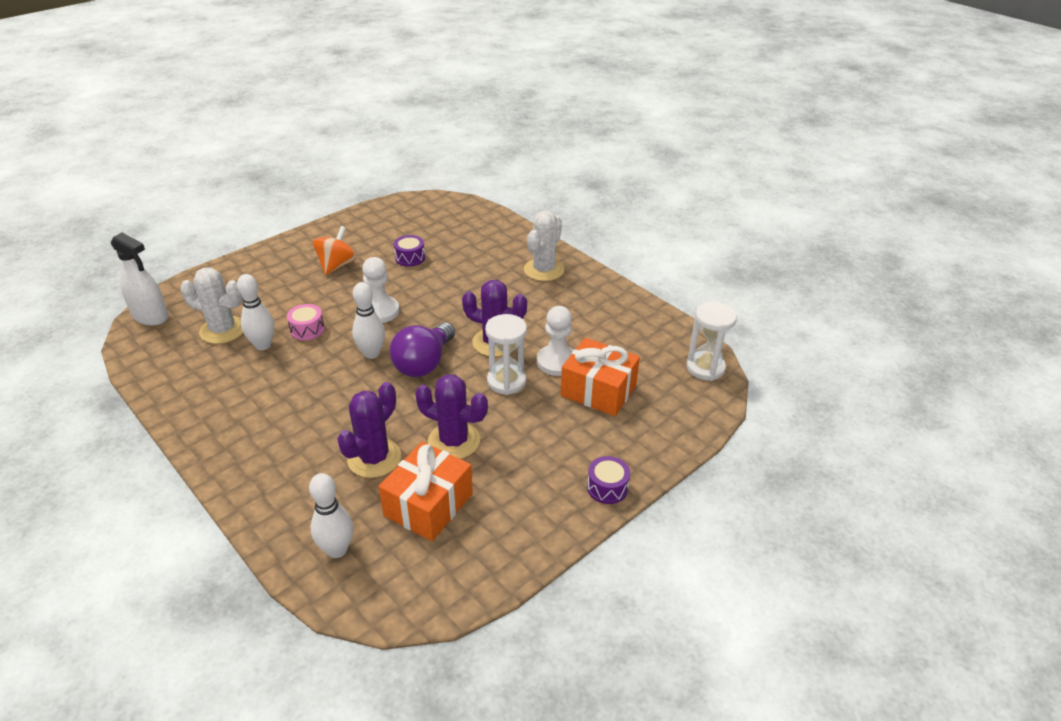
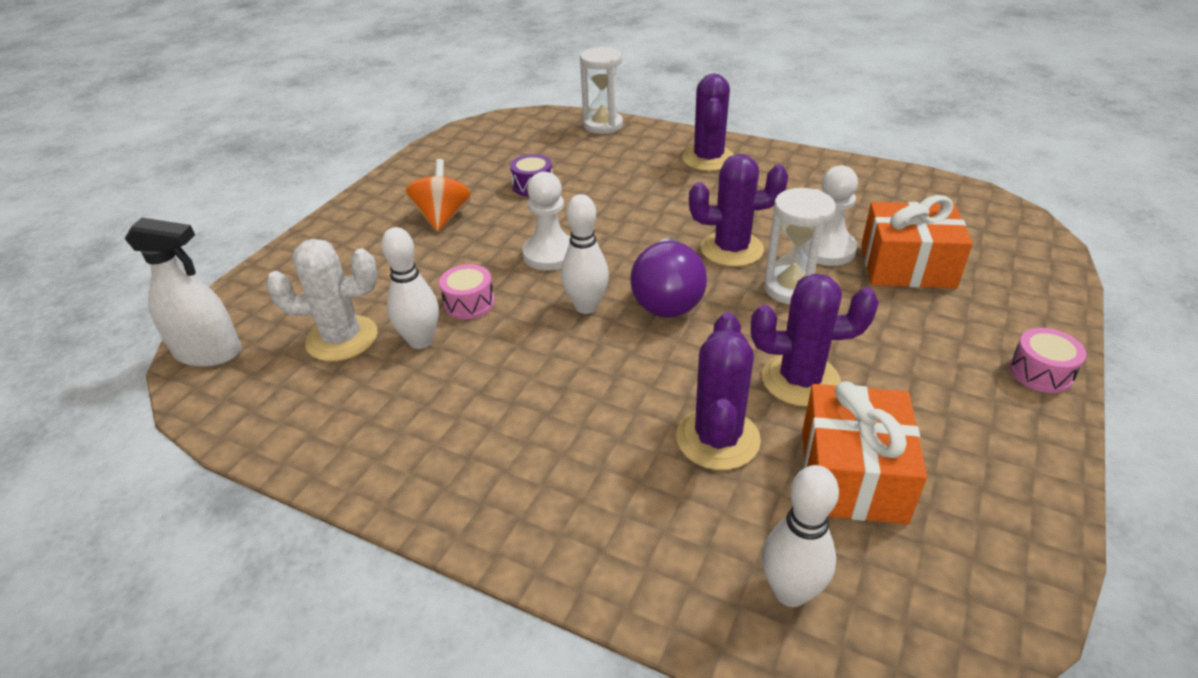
camera: 20 degrees left, 0 degrees up
white cactus [524,211,564,281] -> purple cactus [682,73,734,171]
purple drum [587,456,630,504] -> pink drum [1009,328,1087,393]
white hourglass [686,302,737,381] -> white hourglass moved to [580,47,623,134]

